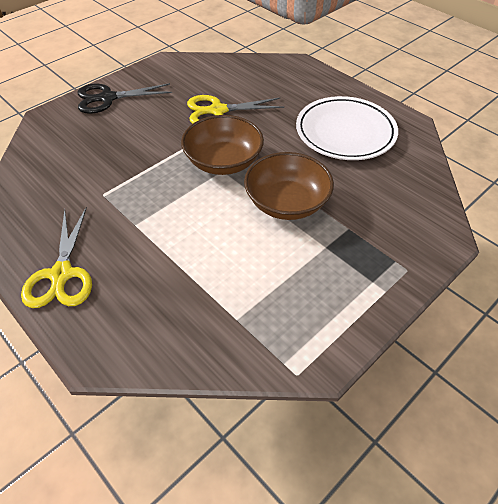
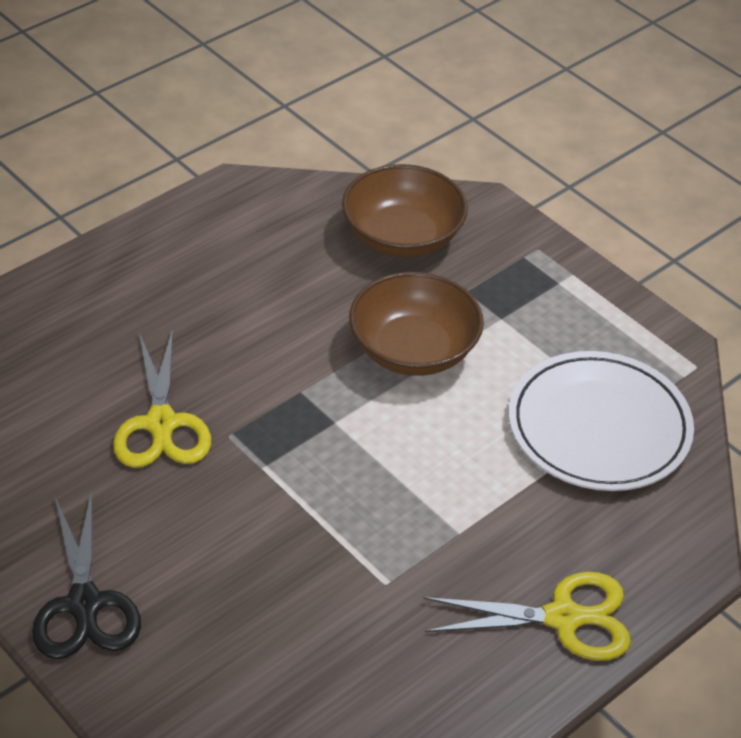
camera: 90 degrees left, 5 degrees down
brown bowl [181,115,264,175] -> brown bowl moved to [342,164,468,257]
white plate [296,96,398,160] -> white plate moved to [509,351,694,491]

